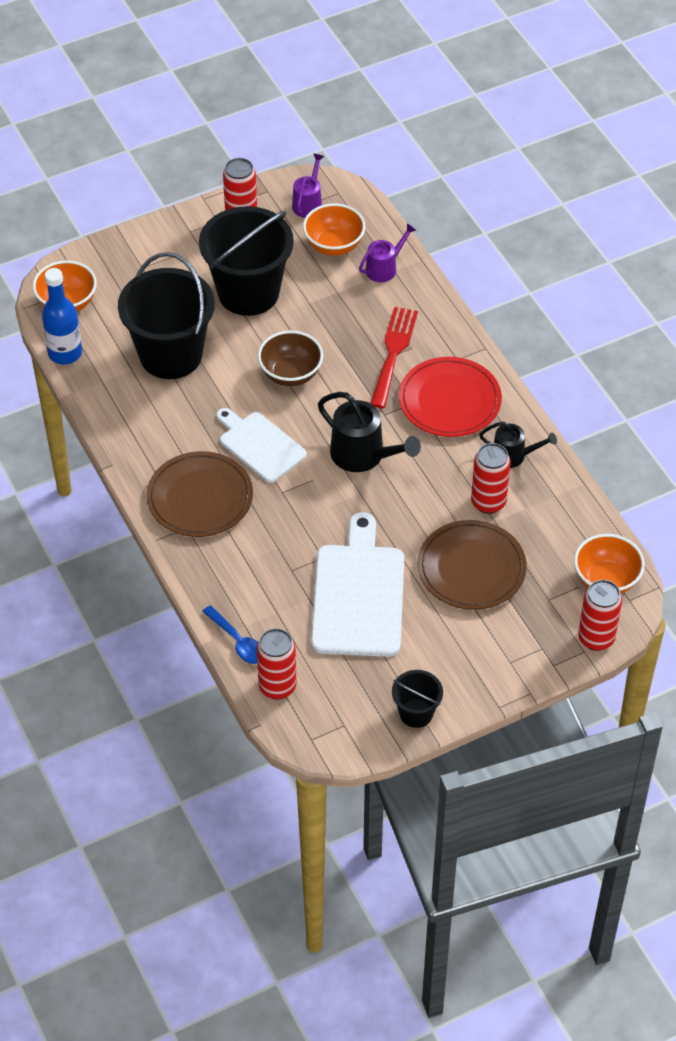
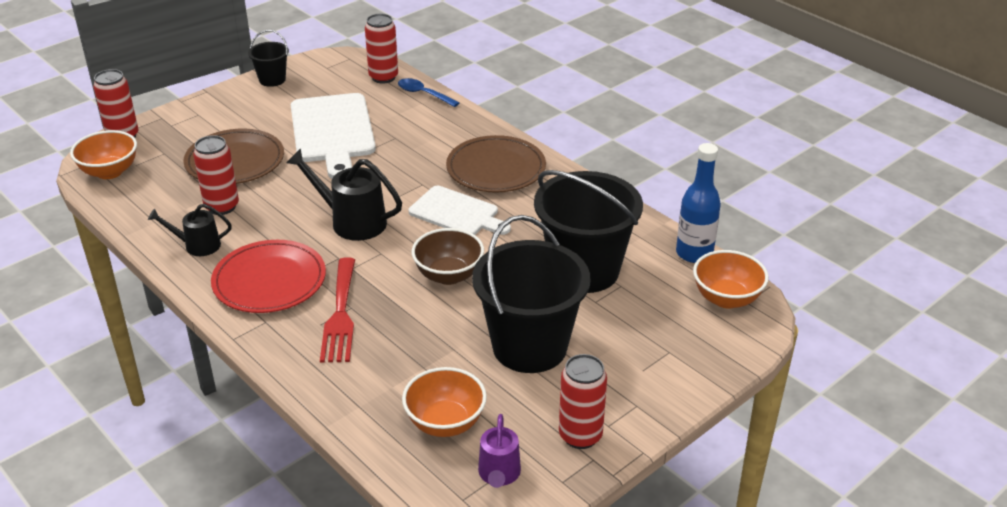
camera: 165 degrees right, 15 degrees down
purple watering can [359,223,416,282] -> none

